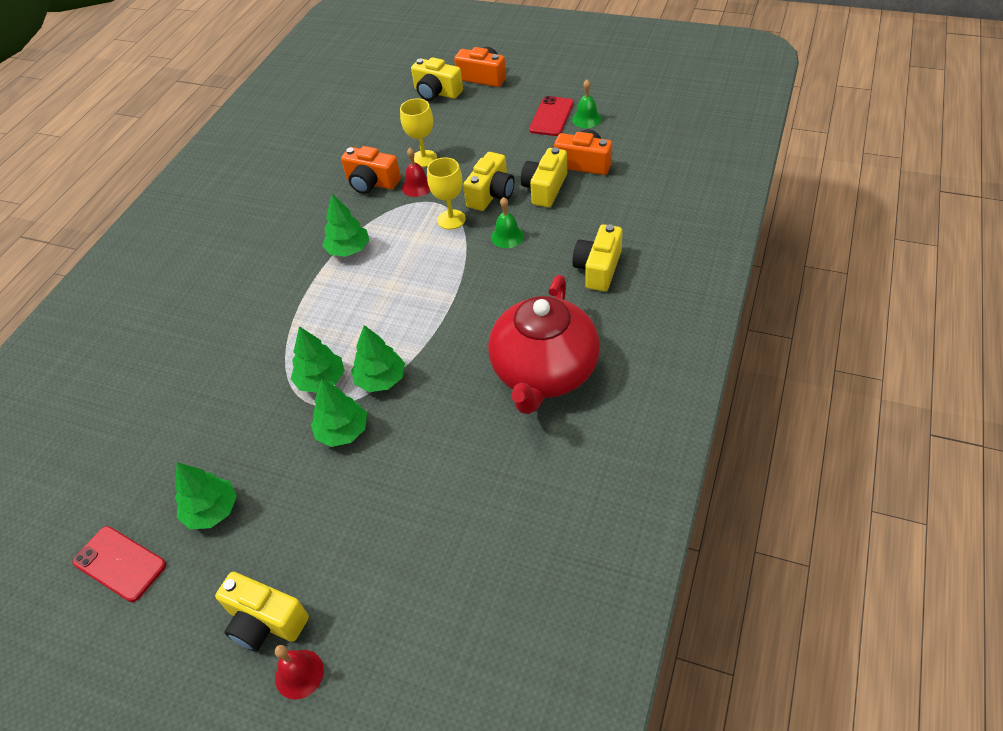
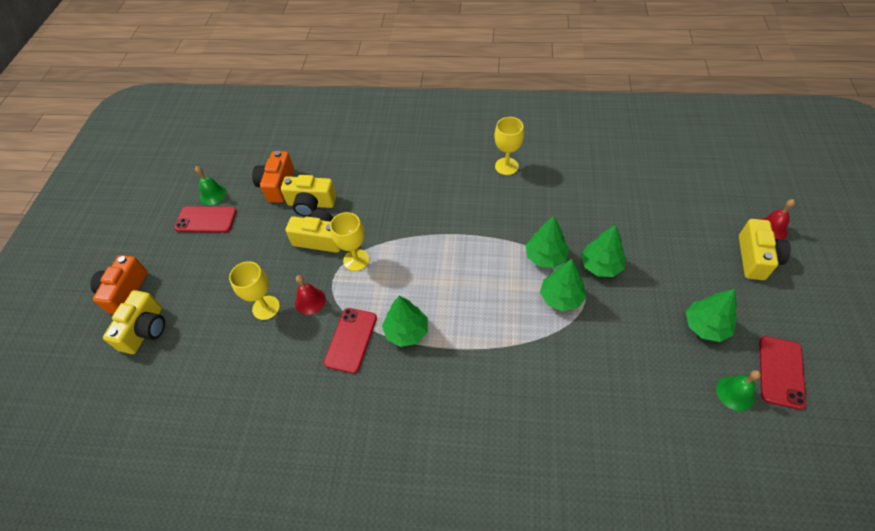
camera: 105 degrees left, 5 degrees up
orange camera [341,146,401,194] -> none
red teapot [488,275,600,414] -> yellow goblet [494,117,524,175]
green bell [491,197,524,248] -> green bell moved to [716,370,761,411]
yellow camera [572,224,622,292] -> none
none -> red phone [324,308,377,374]

